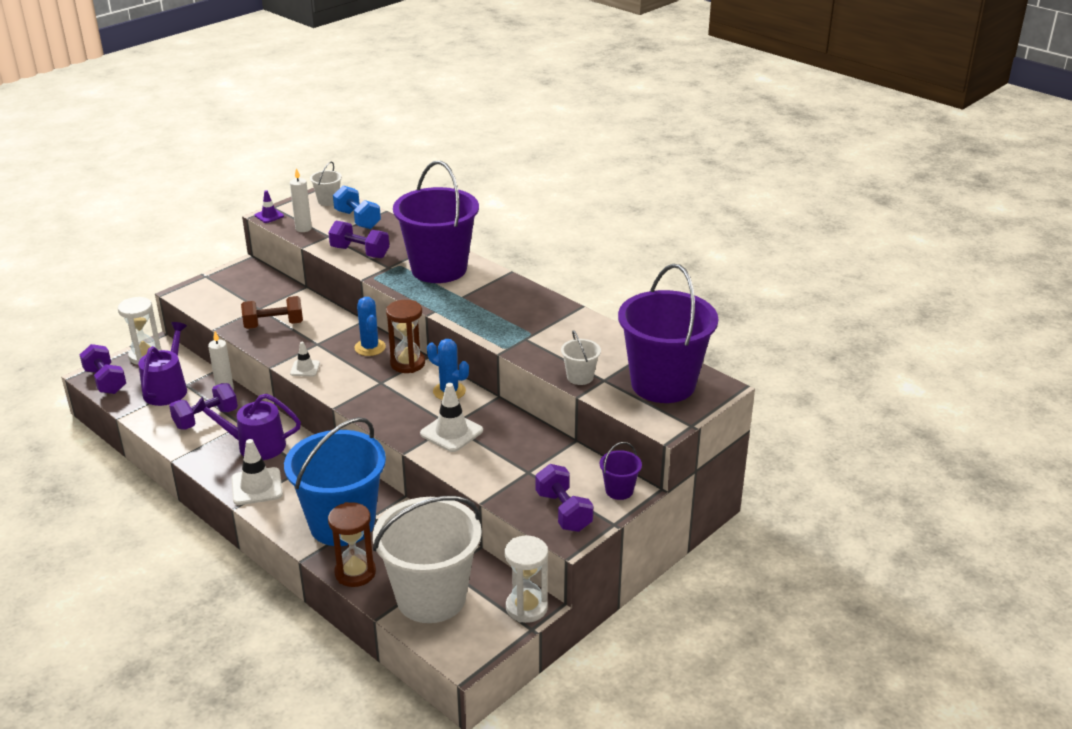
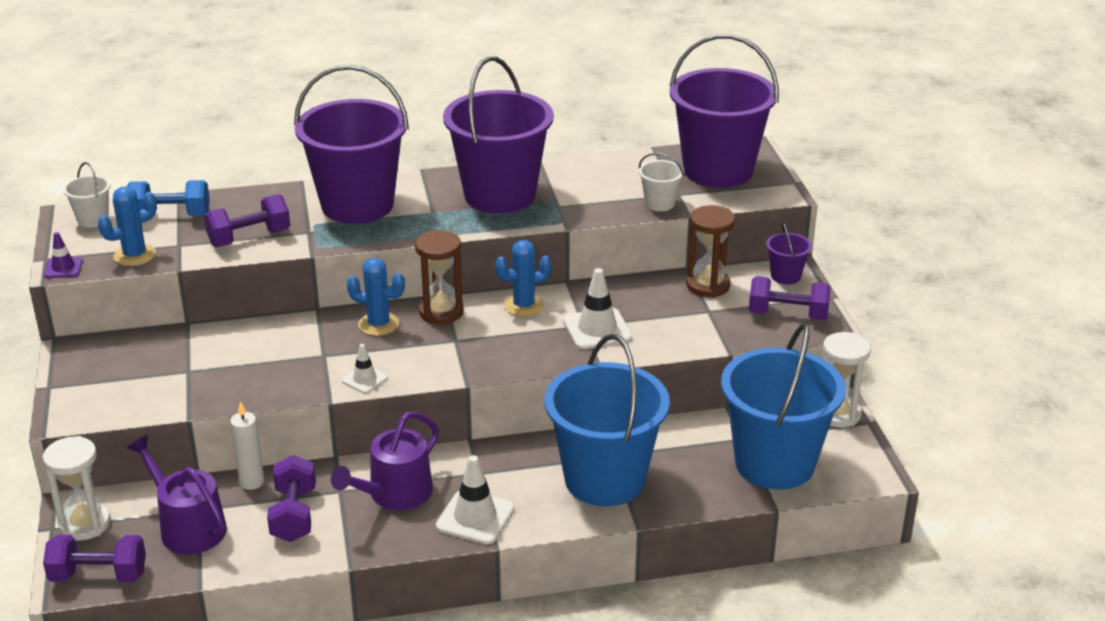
camera: 55 degrees left, 0 degrees up
brown dumbbell [241,296,303,329] -> none
white candle [290,168,312,232] -> blue cactus [98,187,157,266]
brown hourglass [328,502,376,587] -> brown hourglass moved to [686,205,735,298]
white bucket [373,496,482,623] -> blue bucket [721,323,846,490]
none -> purple bucket [443,56,554,213]

